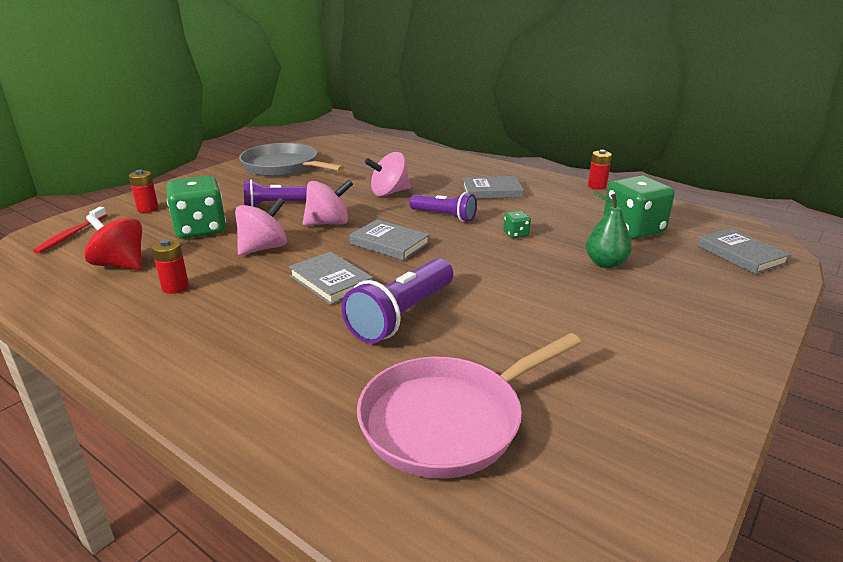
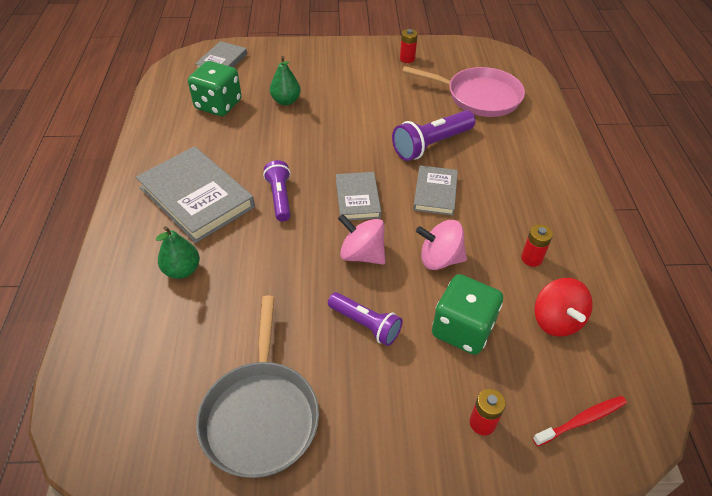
camera: 130 degrees left, 20 degrees up
purple flashlight [341,258,453,343] -> purple flashlight turned 150 degrees clockwise [392,110,475,161]
pink spinning top [365,152,411,197] -> none
grey book [462,176,524,199] -> grey book [136,146,255,243], size x1.76
green dice [503,211,531,238] -> none
red battery [588,150,612,190] -> red battery moved to [400,29,418,63]
none -> green pear [156,226,200,279]

